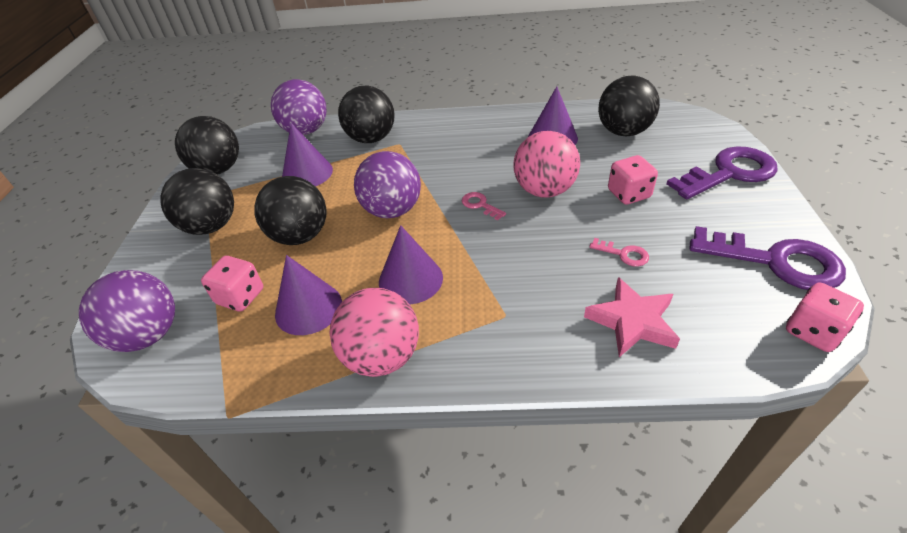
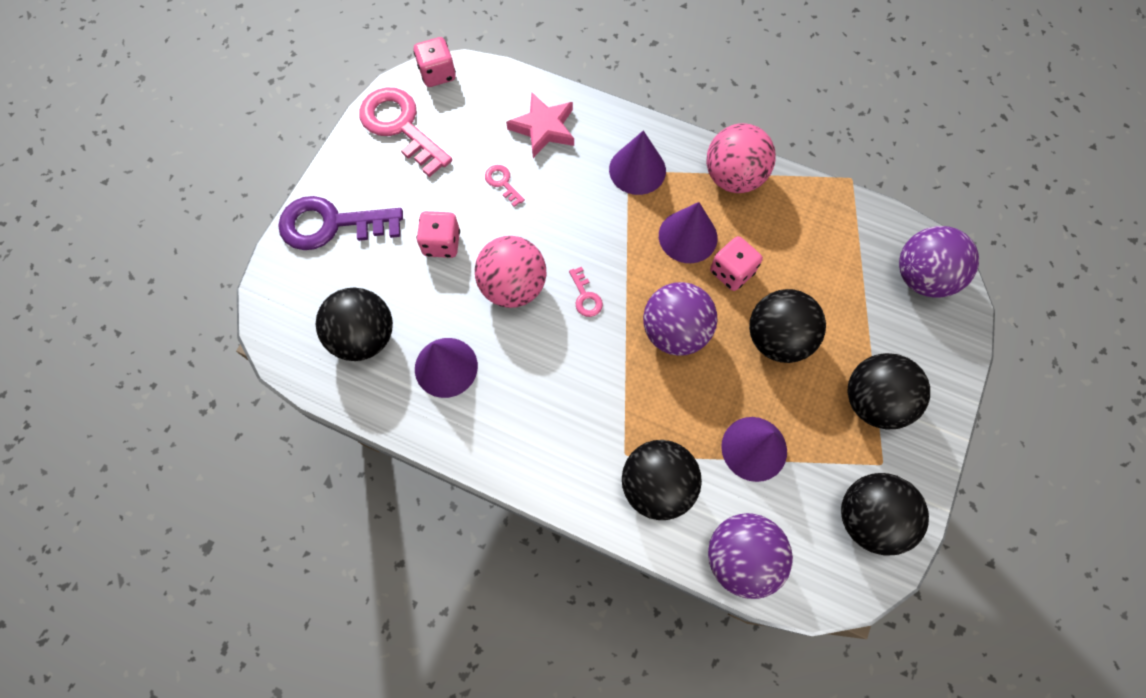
camera: 160 degrees left, 25 degrees up
pink dice [201,256,263,312] -> pink dice moved to [710,236,763,291]
purple cone [275,255,342,335] -> purple cone moved to [609,130,666,195]
purple key [690,226,846,290] -> pink key [359,87,452,177]

